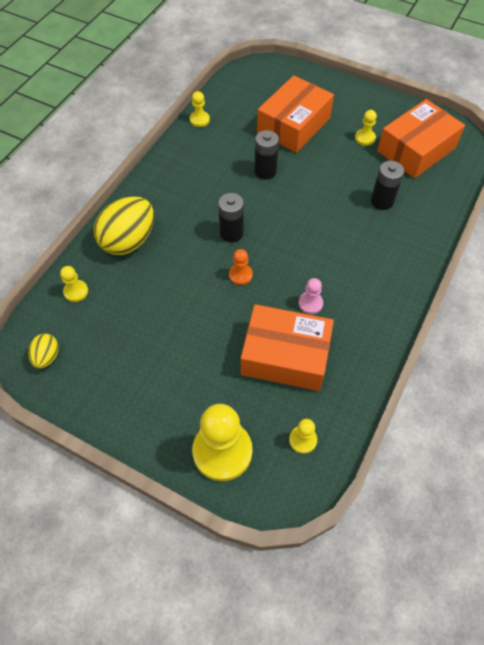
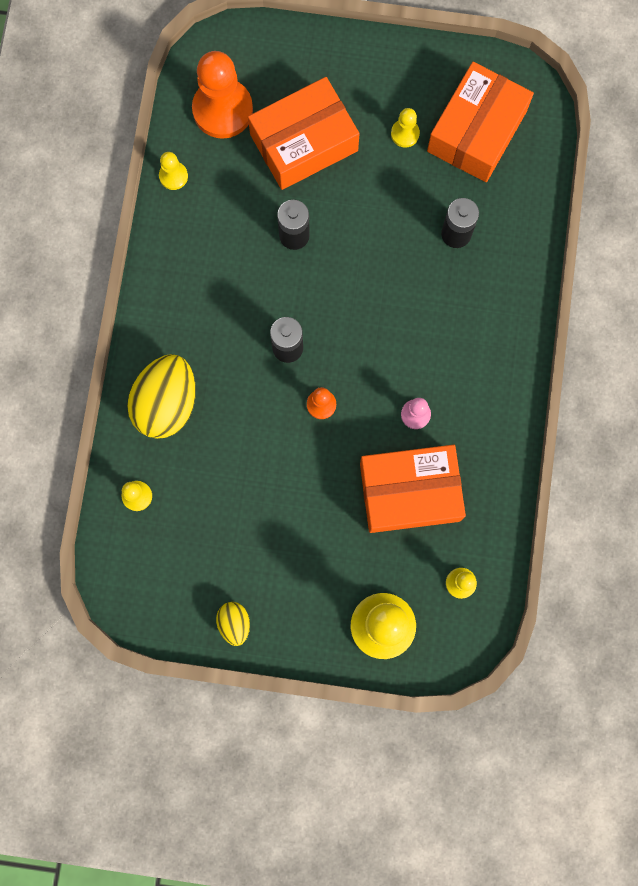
camera: 20 degrees left, 20 degrees up
yellow egg [28,334,59,369] -> yellow egg moved to [216,602,250,646]
orange box [257,75,334,153] -> orange box turned 45 degrees clockwise [248,77,360,190]
none -> orange pawn [192,51,253,139]

